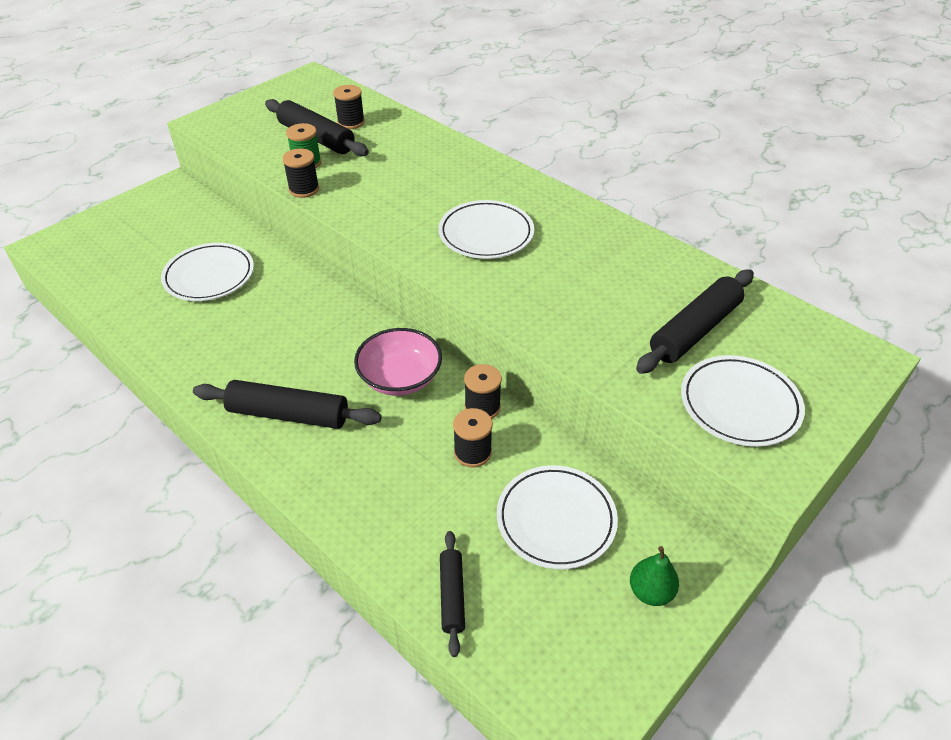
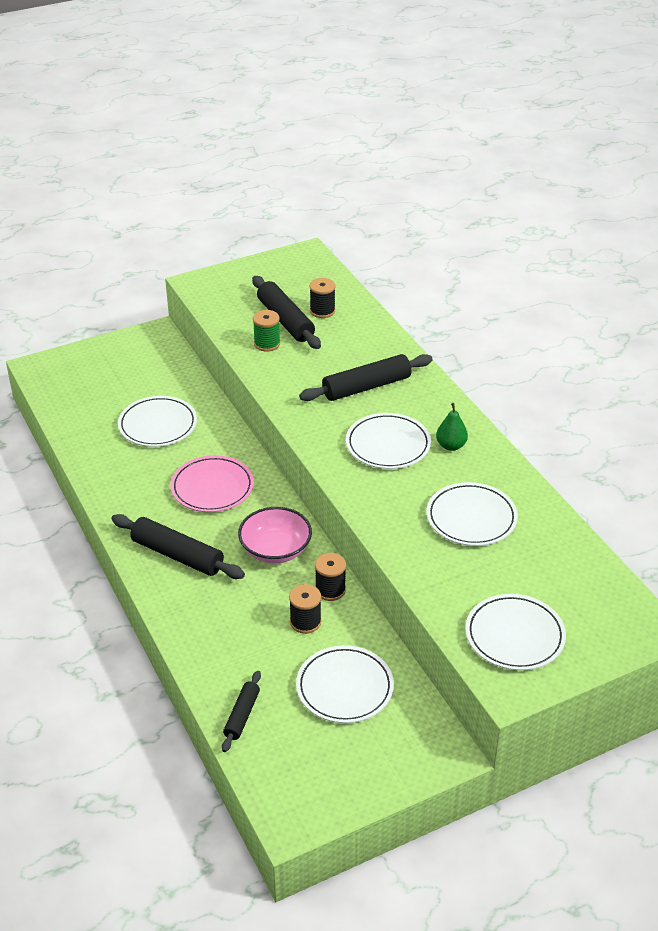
camera: 20 degrees right, 5 degrees down
black spool [282,148,319,198] -> none
green pear [630,546,679,606] -> green pear moved to [436,403,468,451]
black rolling pin [636,269,754,374] -> black rolling pin moved to [299,354,432,401]
none -> pink plate [170,455,254,512]
none -> white plate [427,482,518,546]

